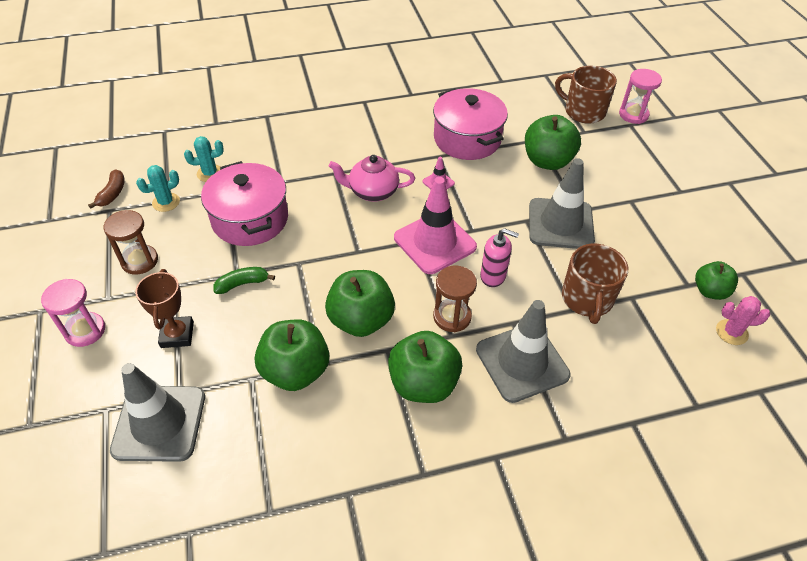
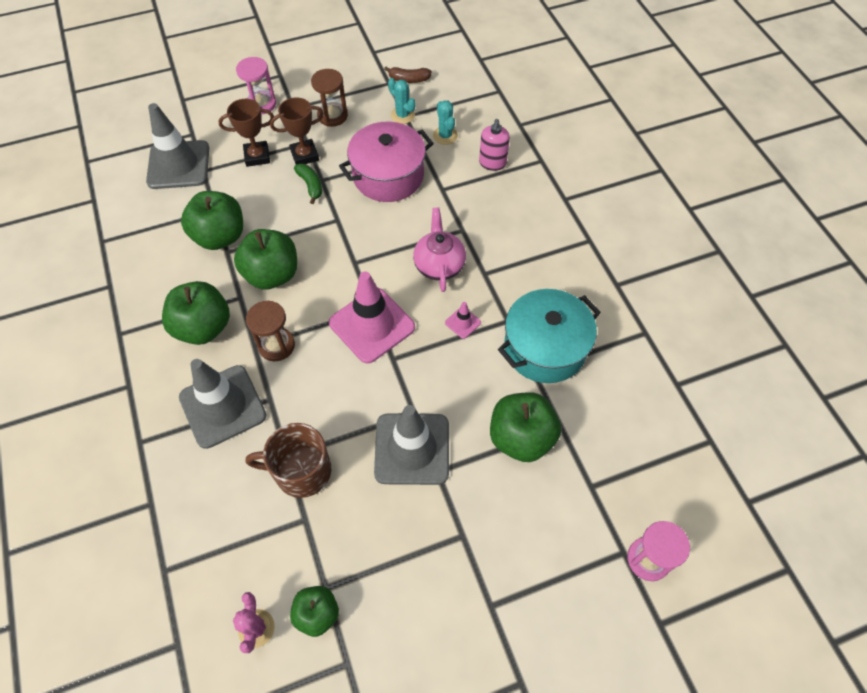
camera: 85 degrees right, 10 degrees up
pink pot [433,88,508,160] -> turquoise pot [498,289,601,383]
pink soap dispenser [480,228,519,287] -> pink soap dispenser moved to [479,119,510,171]
brown mug [555,66,617,124] -> none
none -> brown trophy [270,97,324,165]

